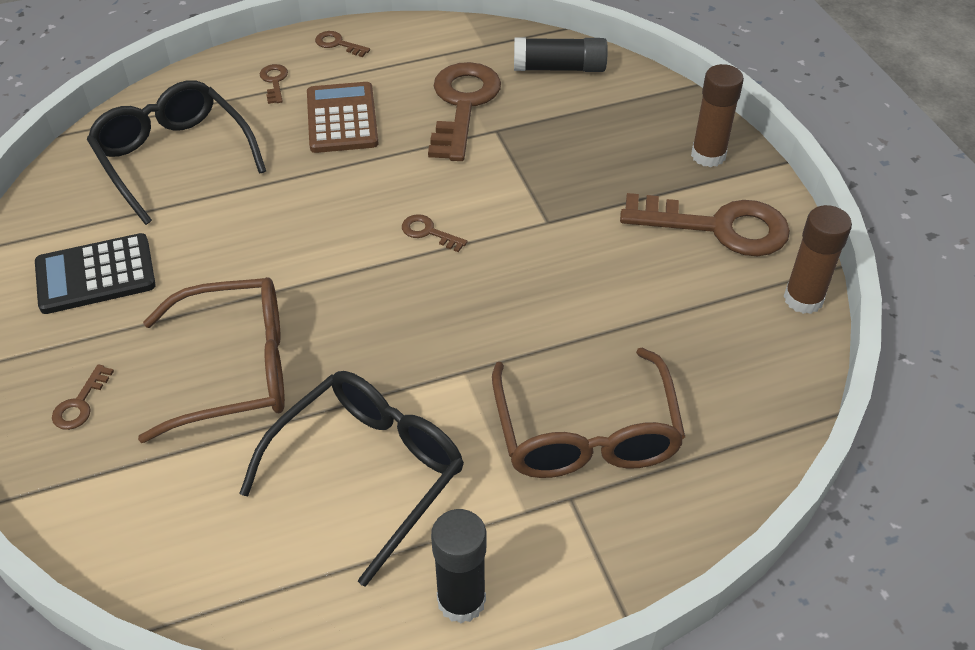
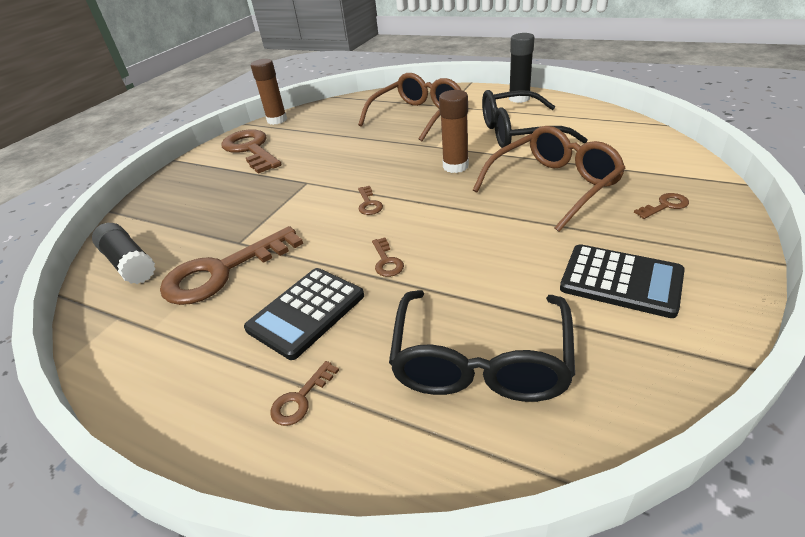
camera: 130 degrees left, 10 degrees down
brown glasses [138,277,285,443] -> brown glasses turned 105 degrees clockwise [473,126,626,232]
brown calculator [307,82,379,153] -> black calculator [244,268,364,360]
brown key [315,31,370,57] -> brown key moved to [372,237,404,277]
brown glue stick [691,64,744,167] -> brown glue stick moved to [439,90,469,173]

